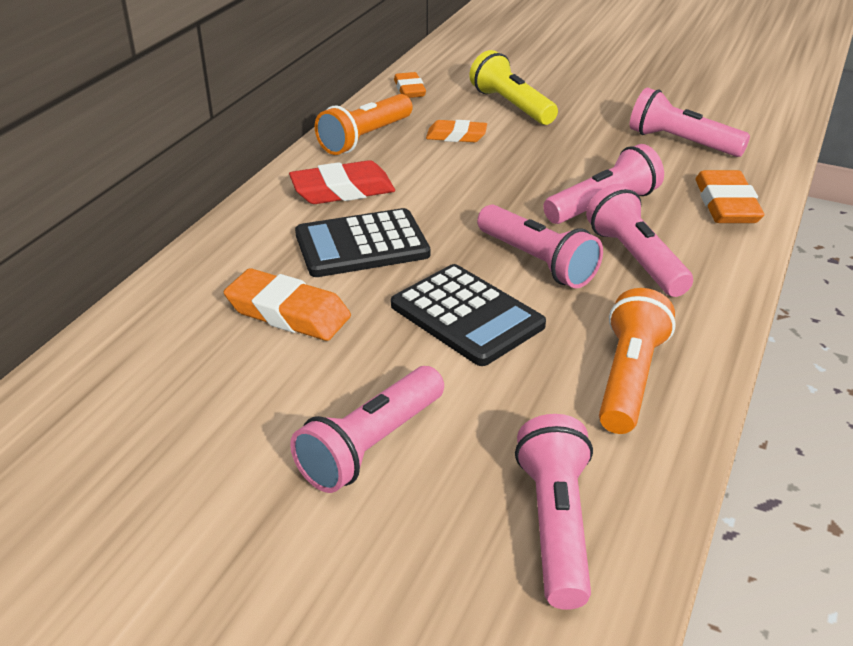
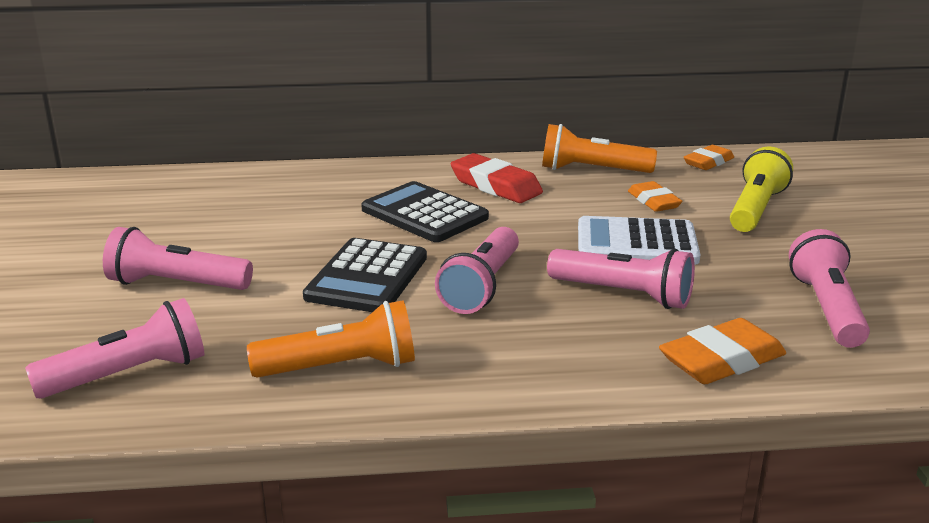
camera: 60 degrees right, 10 degrees down
orange eraser [224,268,351,341] -> none
pink flashlight [586,184,693,297] -> none
none -> white calculator [578,216,701,265]

